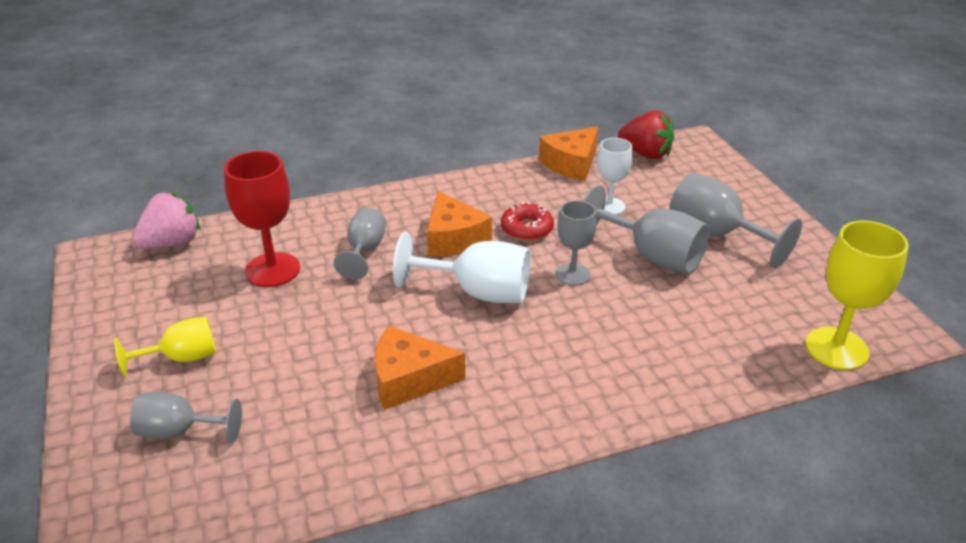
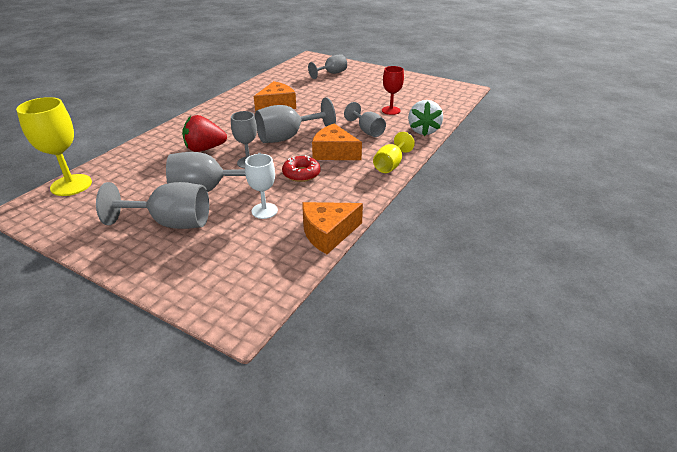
camera: 140 degrees right, 0 degrees up
yellow goblet [114,317,216,377] -> yellow goblet moved to [373,132,415,173]
pink strawberry [132,192,200,249] -> none
red goblet [224,151,300,287] -> red goblet [382,66,404,115], size x0.64
white goblet [393,232,531,303] -> grey goblet [255,97,336,143]
orange cheese [539,127,598,181] -> orange cheese turned 120 degrees counterclockwise [302,202,363,254]
red strawberry [618,111,674,159] -> red strawberry moved to [182,115,227,152]
none -> white strawberry [408,100,443,136]

